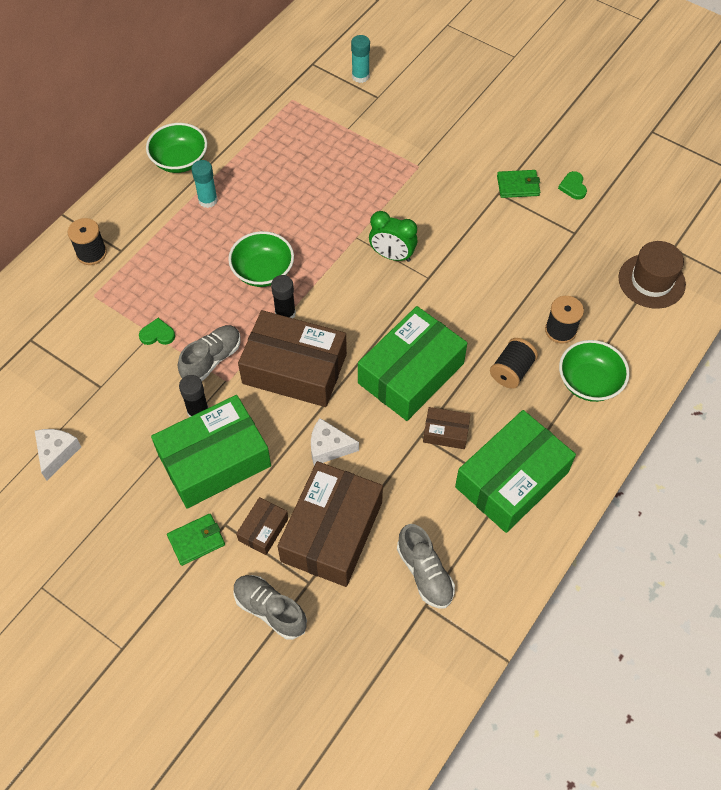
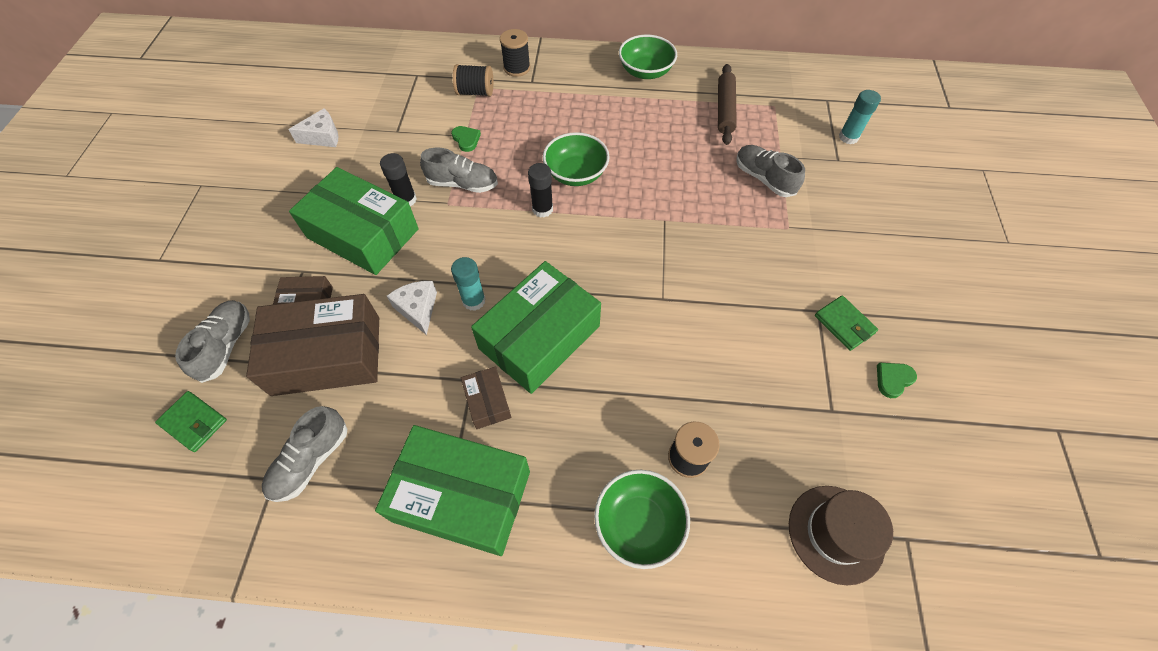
camera: 60 degrees right, 0 degrees up
green wallet [167,514,225,566] -> green wallet moved to [155,391,227,452]
turquoise glue stick [191,160,218,208] -> turquoise glue stick moved to [451,257,486,311]
brown box [238,310,347,407] -> none
green box [358,306,467,421] -> green box turned 60 degrees counterclockwise [471,261,601,394]
green clock [369,211,417,262] -> none
black spool [490,338,538,389] -> black spool moved to [453,64,493,97]
none -> brown rolling pin [718,64,737,145]
none -> grey shoe [736,145,805,197]

